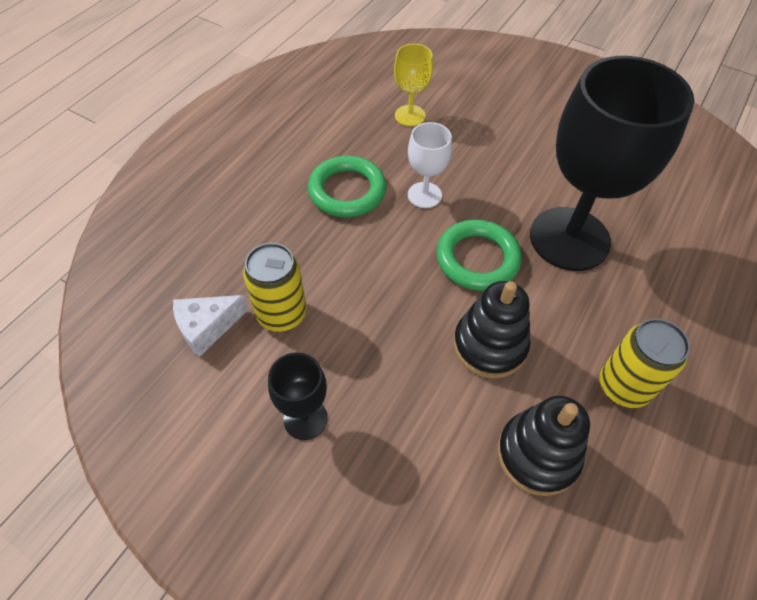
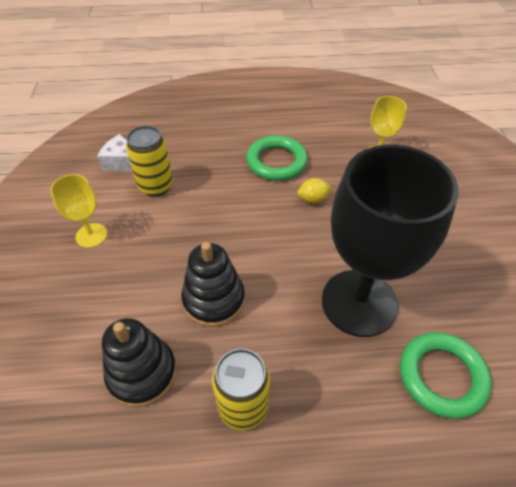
camera: 55 degrees right, 5 degrees down
black goblet [268,352,328,440] -> yellow goblet [50,174,107,248]
white goblet [408,122,452,208] -> yellow lemon [297,178,332,203]
green ring [436,219,522,291] -> green ring moved to [400,332,492,419]

